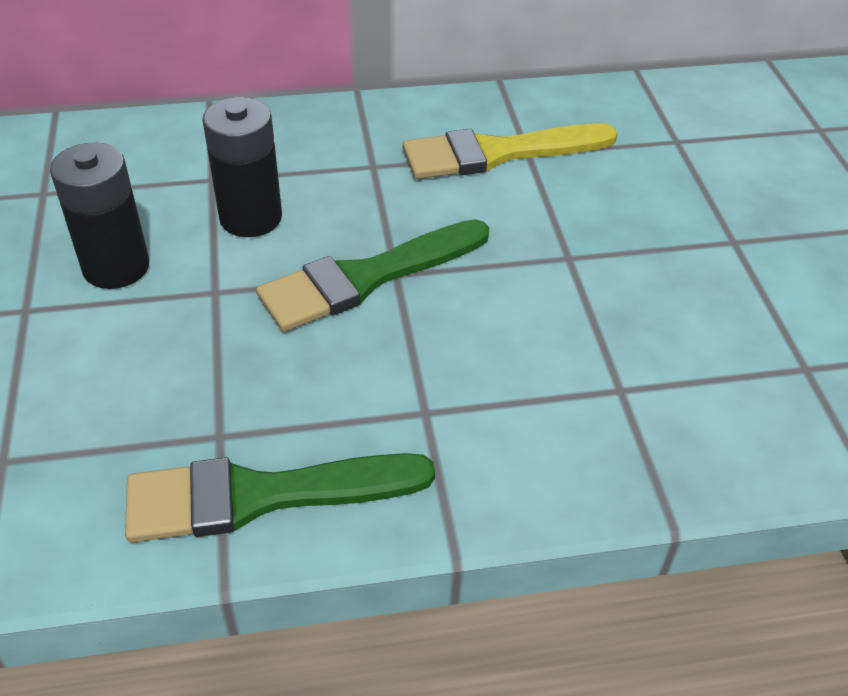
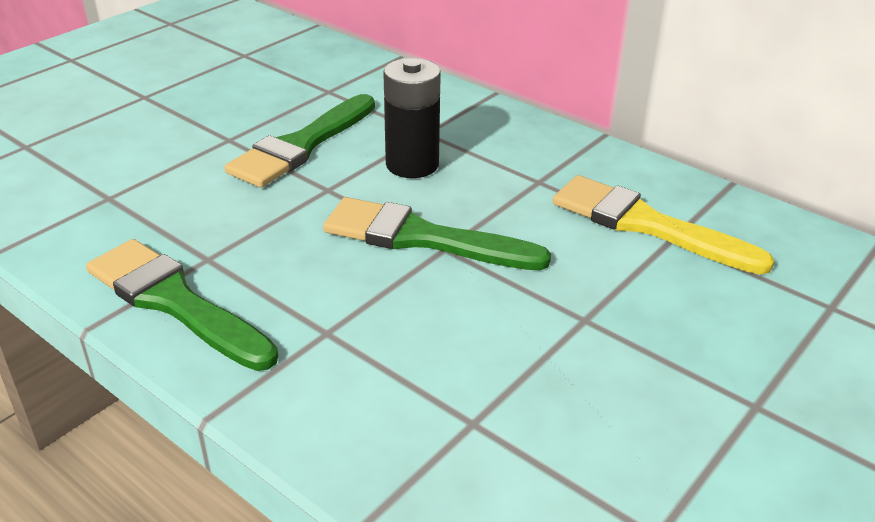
camera: 50 degrees right, 10 degrees down
black battery [50,142,149,289] -> green brush [225,94,375,188]

